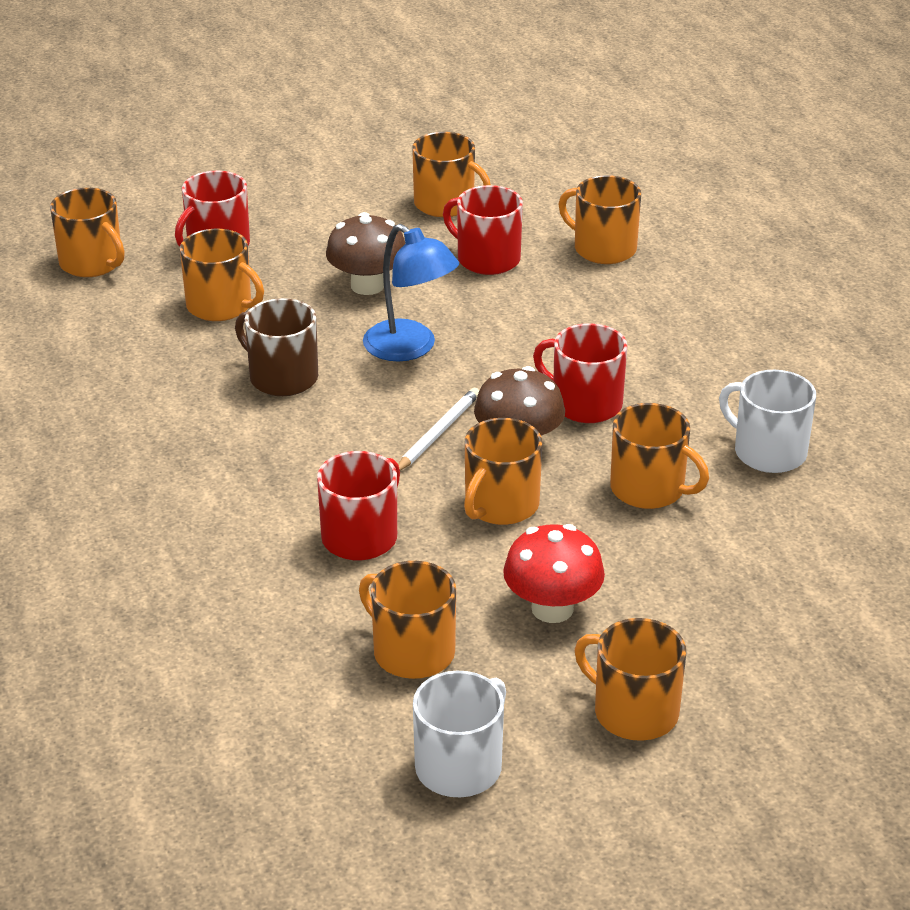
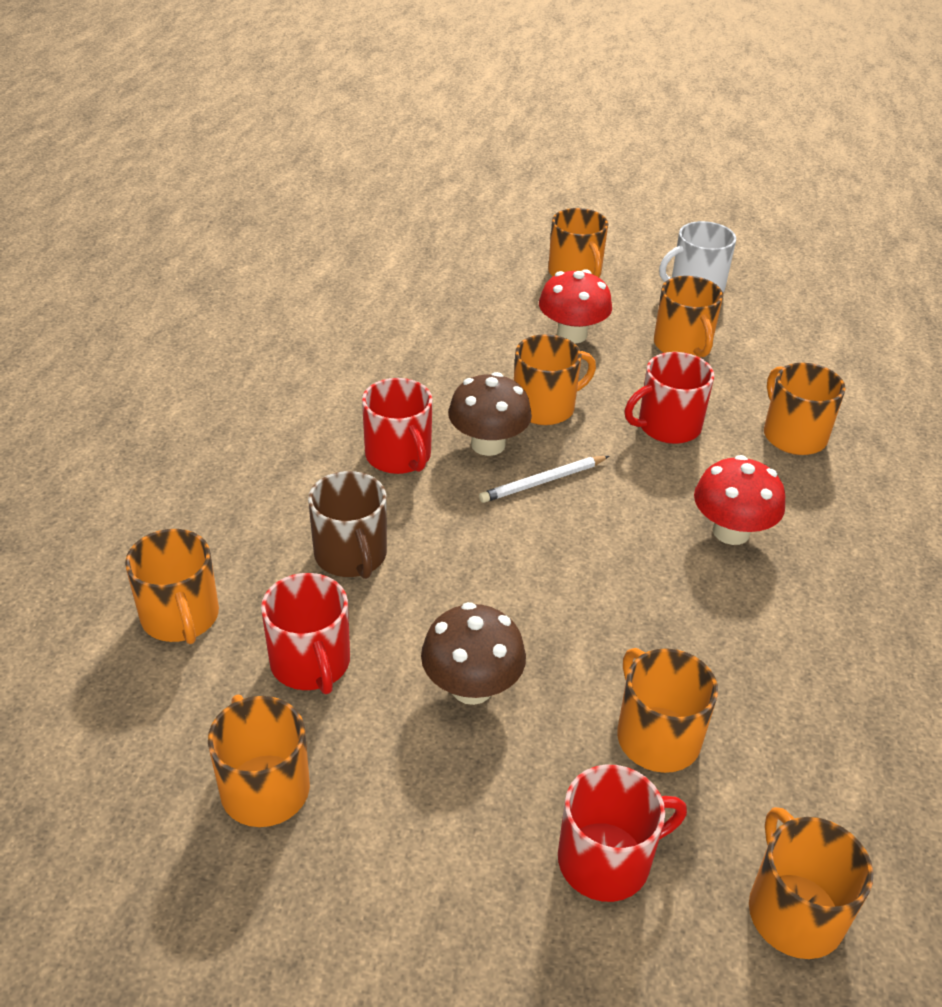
camera: 150 degrees left, 5 degrees up
brown mug [235,298,318,396] -> brown mug moved to [308,471,387,579]
blue lamp [363,224,459,361] -> none
orange mug [610,403,709,509] -> orange mug moved to [764,363,846,455]
white mug [719,370,816,473] -> none
none -> red mushroom [694,455,785,545]

